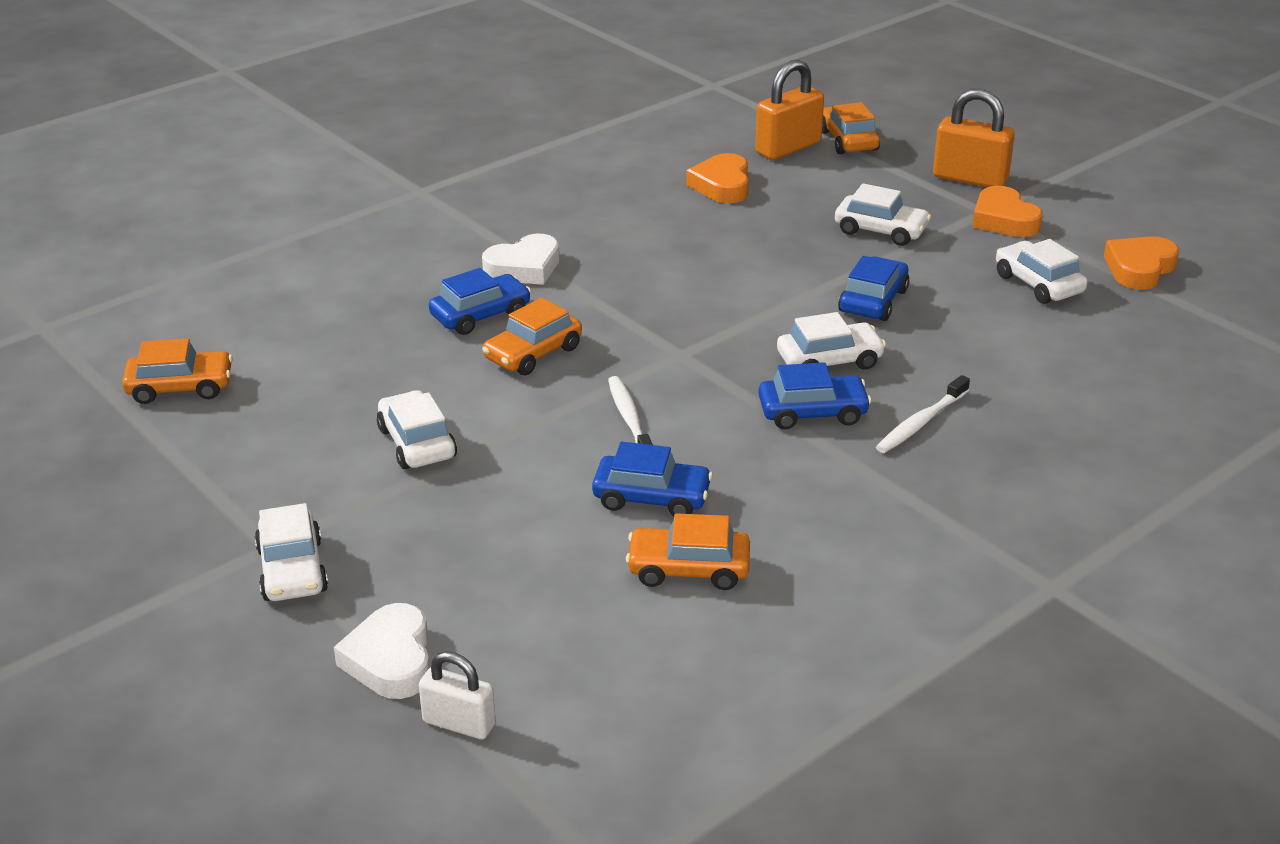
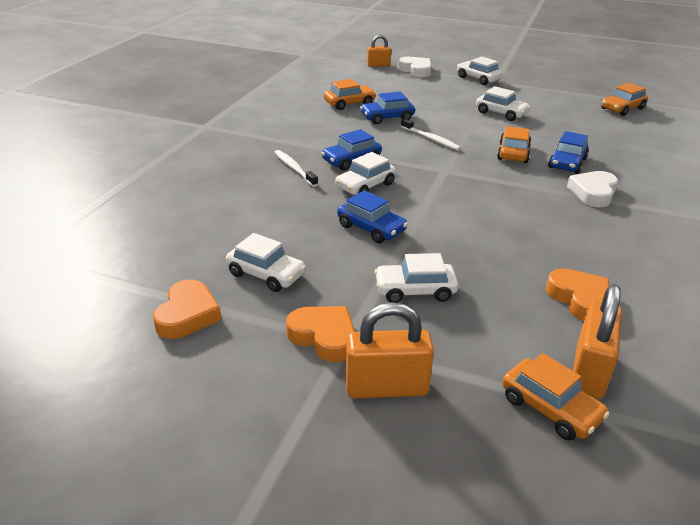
camera: 150 degrees right, 0 degrees up
white padlock [419,651,496,740] -> orange padlock [367,35,391,67]
blue car [838,256,909,321] -> blue car turned 45 degrees counterclockwise [337,190,408,243]
white toothbrush [876,375,970,453] -> white toothbrush turned 45 degrees counterclockwise [274,150,318,187]

